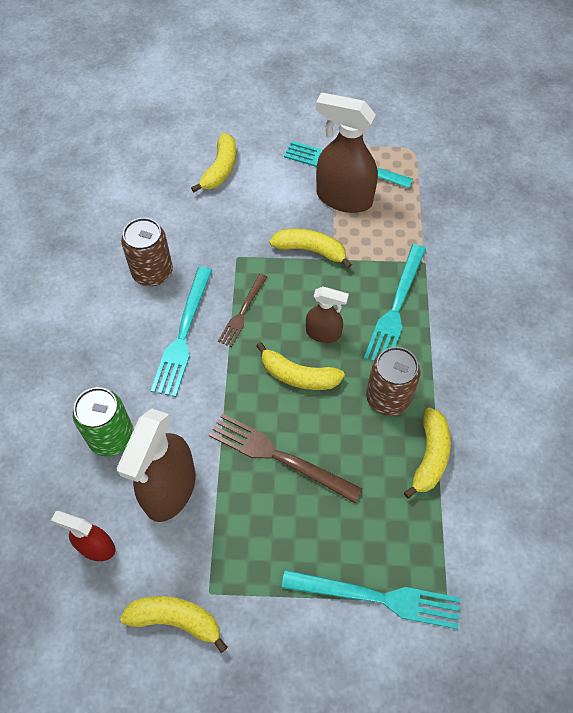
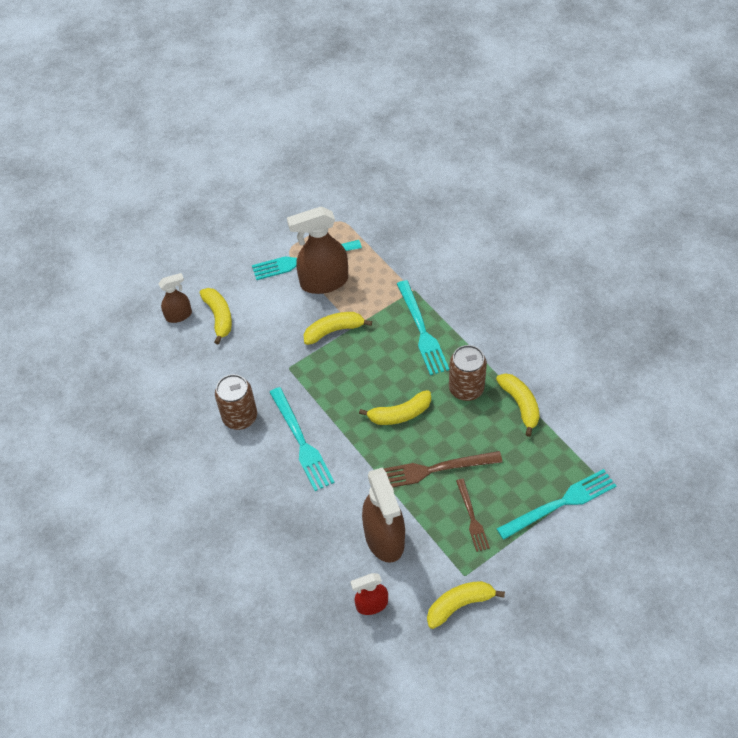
camera: 35 degrees left, 5 degrees down
green can [73,387,134,456] -> none
brown fork [218,274,267,347] -> brown fork moved to [456,479,490,552]
brown spray bottle [306,287,349,343] -> brown spray bottle moved to [158,273,192,323]

